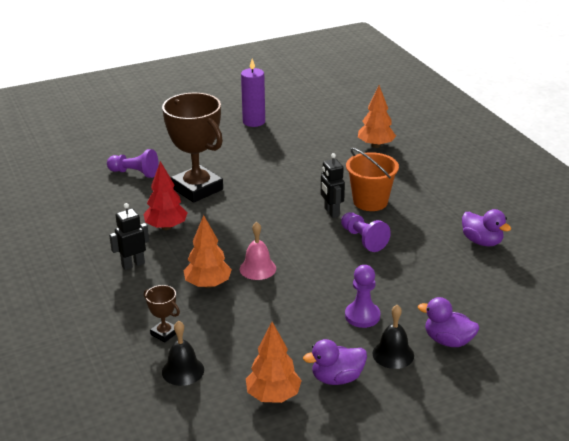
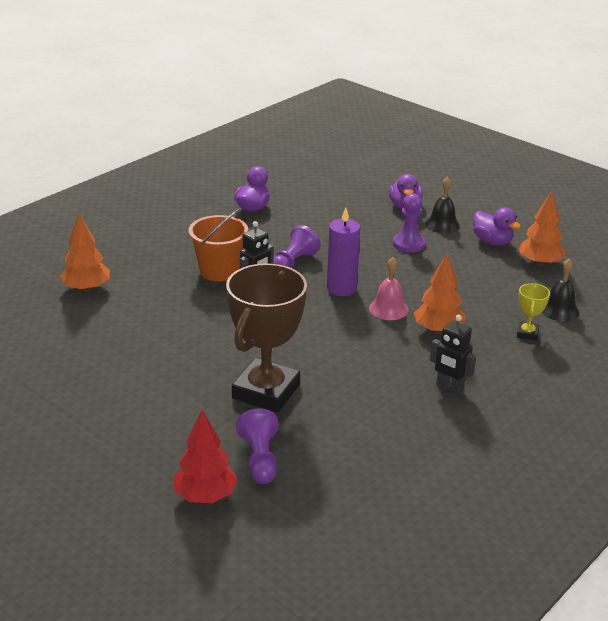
camera: 115 degrees left, 0 degrees up
red tree [144,161,188,230] -> red tree moved to [174,410,238,503]
brown trophy [144,285,180,342] -> yellow trophy [517,283,550,341]
purple candle [241,59,265,127] -> purple candle moved to [327,208,361,296]

